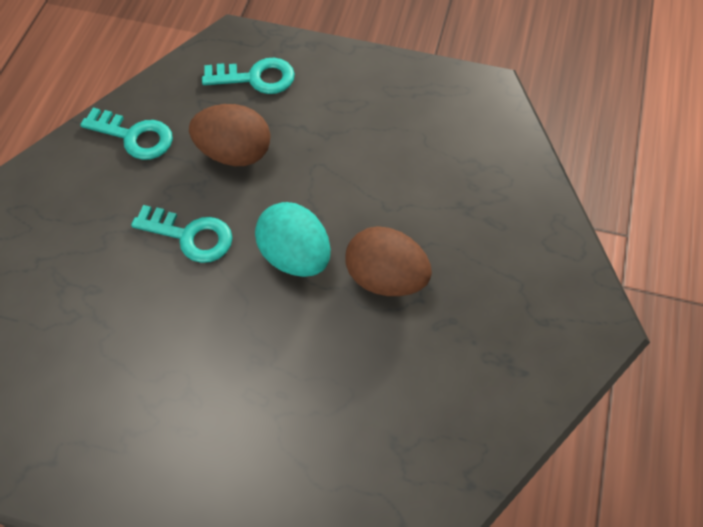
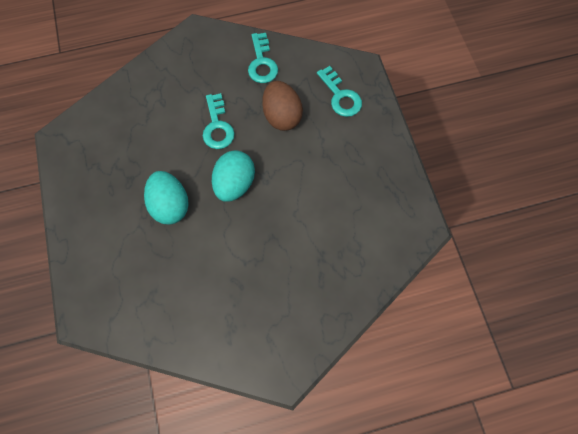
camera: 60 degrees right, 10 degrees up
brown egg [345,226,432,296] -> none
none -> turquoise egg [144,171,189,224]

